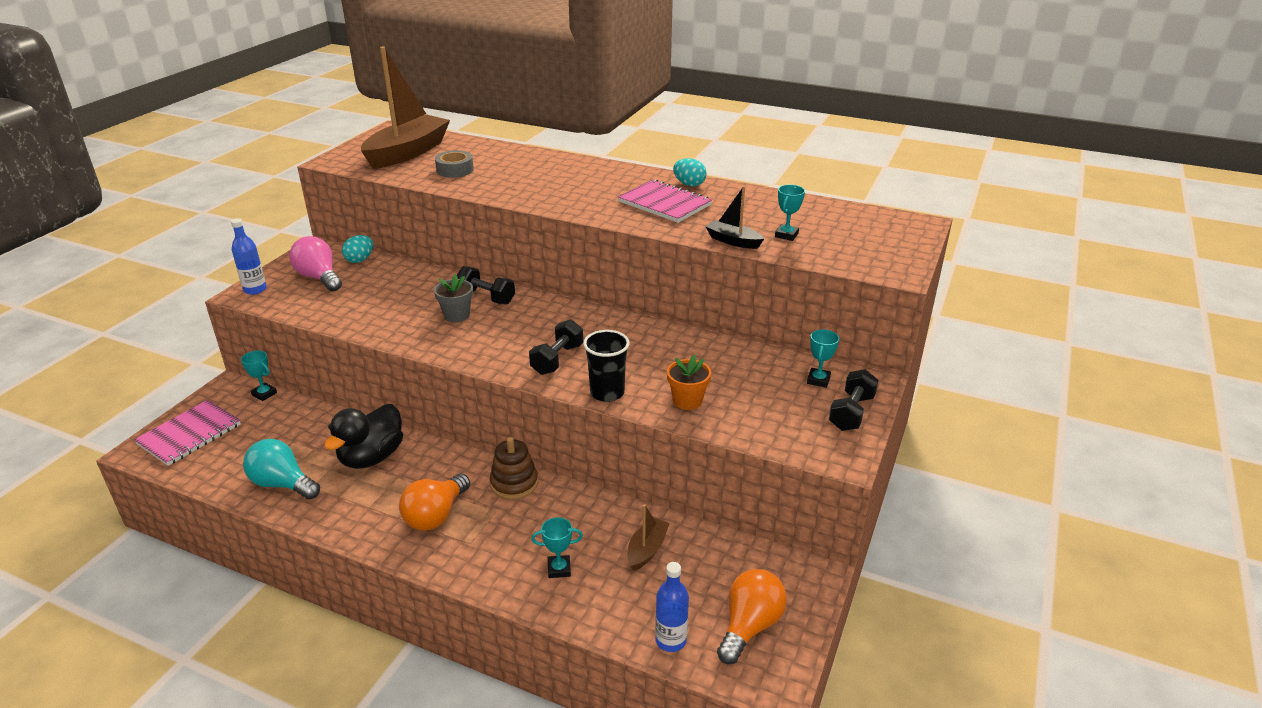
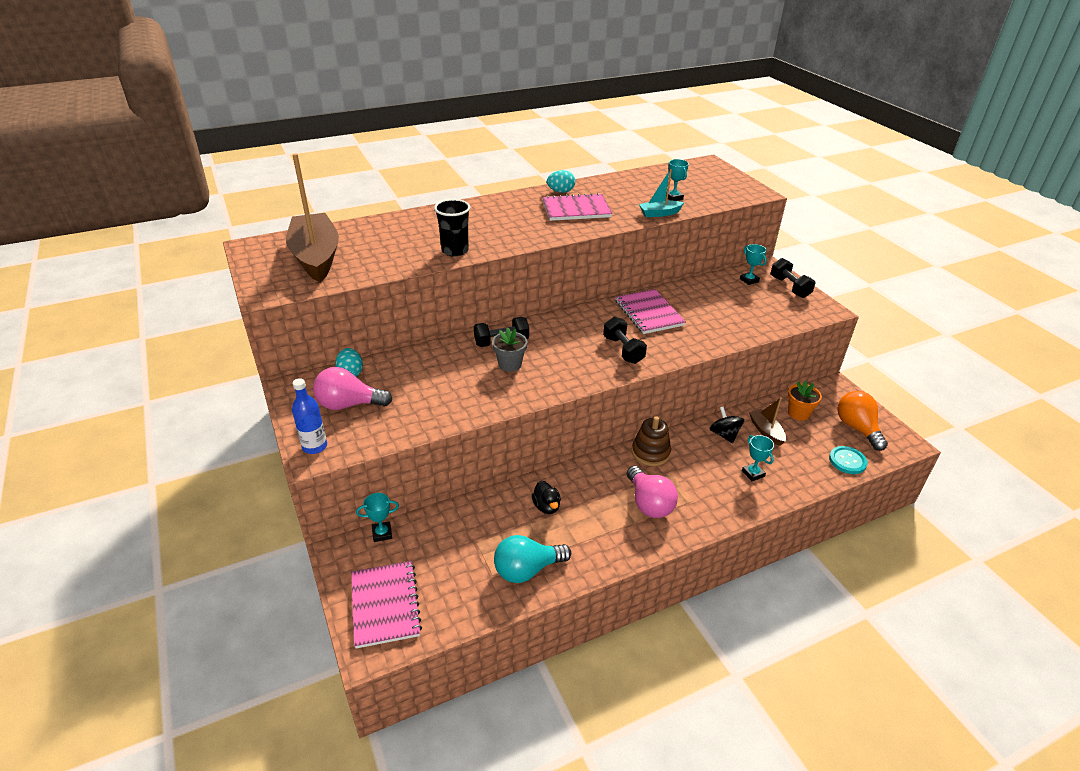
camera: 50 degrees left, 5 degrees up
black duck [324,404,403,469] -> black duck [532,481,561,514], size x0.52
orange light bulb [399,474,470,531] -> pink light bulb [627,466,678,518]
grey tape [435,150,474,178] -> none
turquoise trophy [531,517,583,578] -> turquoise trophy turned 60 degrees counterclockwise [742,435,774,481]
black cup [583,330,630,402] -> black cup moved to [434,199,470,257]
blue bottle [655,562,689,652] -> turquoise button [829,446,868,474]
orange flower pot [667,355,711,410] -> orange flower pot moved to [788,381,822,421]
black boat [706,186,764,249] -> turquoise boat [639,169,684,217]
none -> pink notebook [615,289,686,334]
none -> black spinning top [710,406,744,443]

